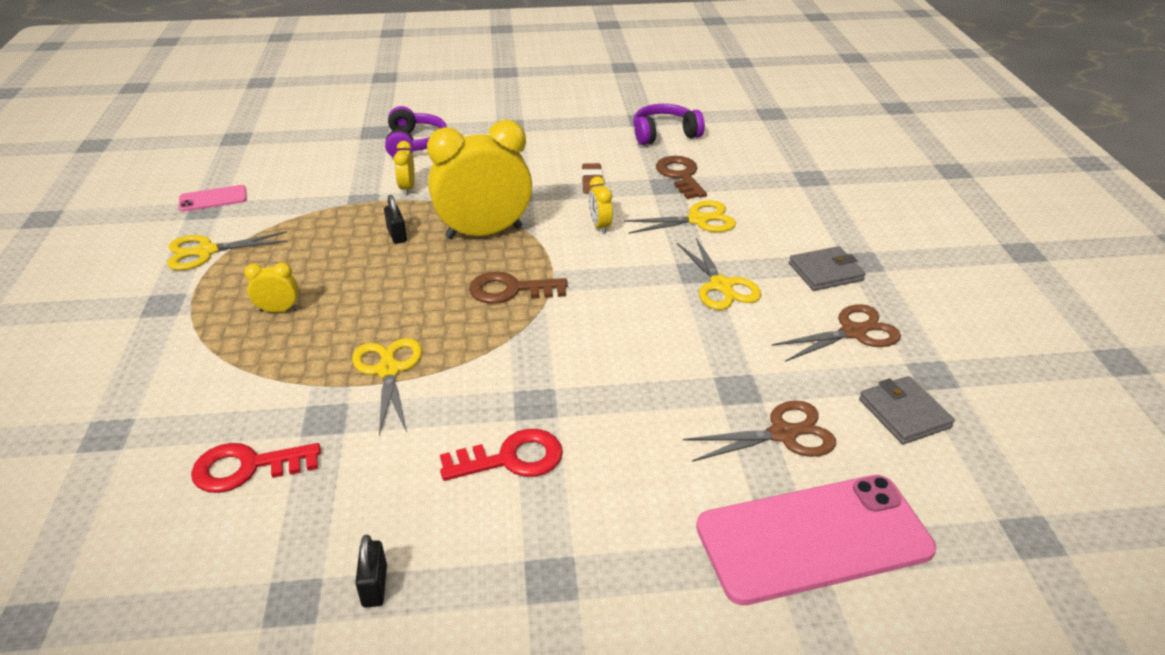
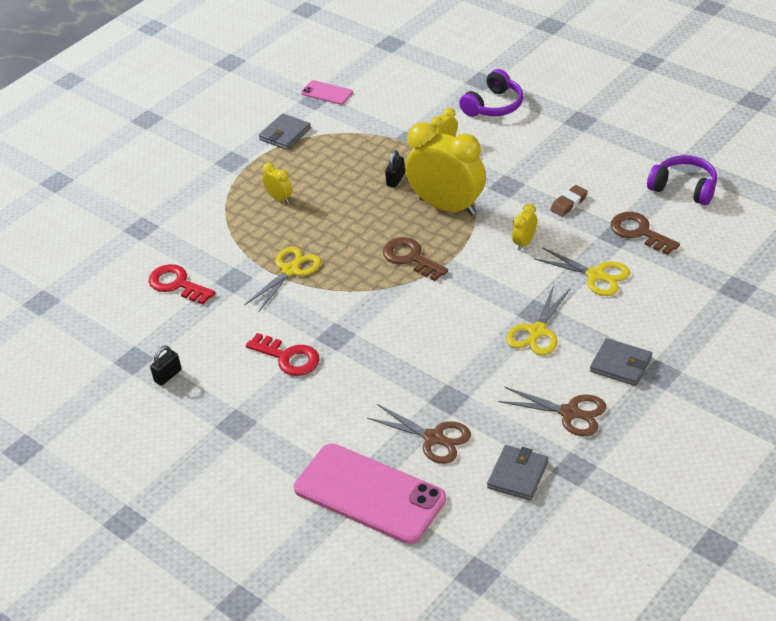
camera: 50 degrees right, 5 degrees up
yellow scissors [167,231,288,270] -> grey wallet [259,113,311,150]
brown key [656,156,707,199] -> brown key turned 75 degrees counterclockwise [611,212,680,255]

